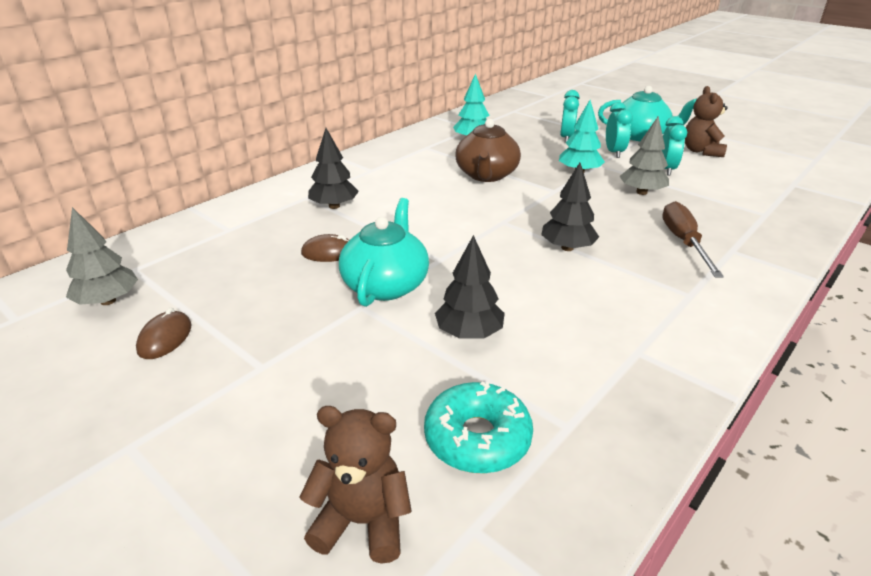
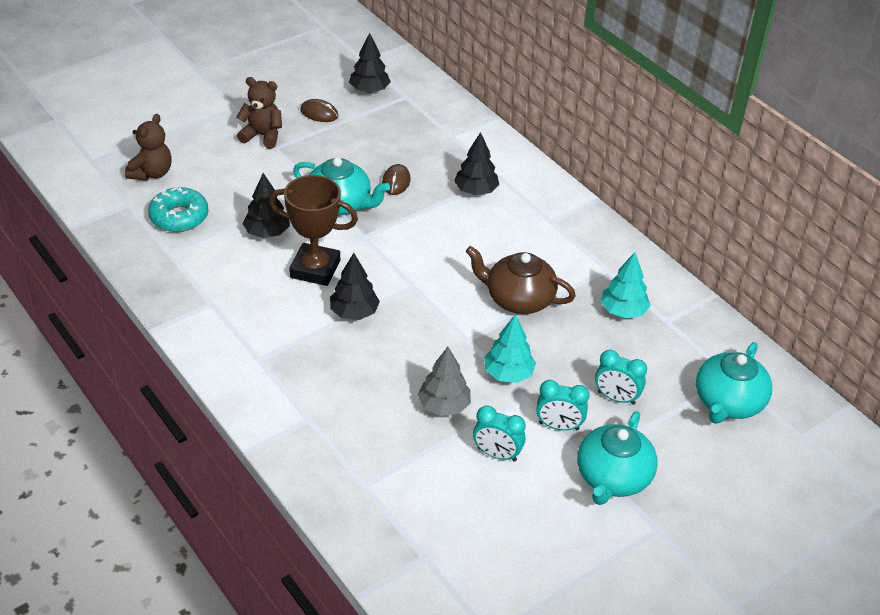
camera: 100 degrees right, 10 degrees up
grey tree [66,207,138,305] -> black tree [349,33,391,93]
brown screwdriver [662,201,724,277] -> none
brown teddy bear [685,86,728,157] -> brown teddy bear moved to [236,77,282,149]
none -> brown trophy [269,175,358,286]
none -> turquoise teapot [696,342,772,424]

